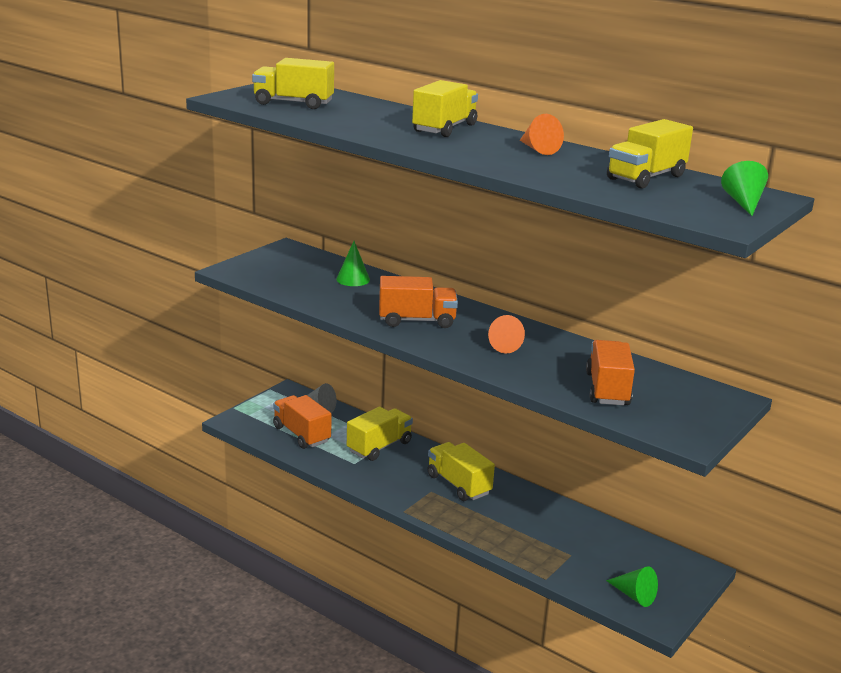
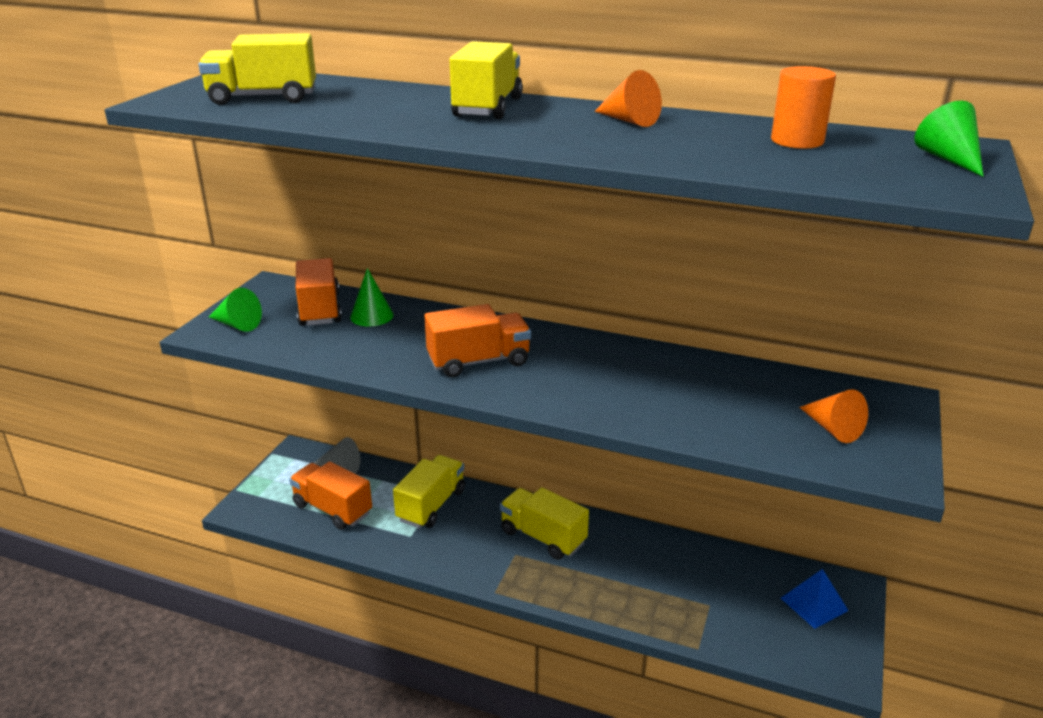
camera: 15 degrees left, 5 degrees up
orange cone [488,315,525,354] -> orange cone moved to [799,389,868,443]
orange truck [586,340,635,405] -> orange truck moved to [296,258,342,326]
green cone [606,566,658,607] -> green cone moved to [209,288,262,332]
yellow truck [607,119,693,189] -> orange cylinder [771,66,836,149]
none -> blue pyramid [781,569,849,629]

